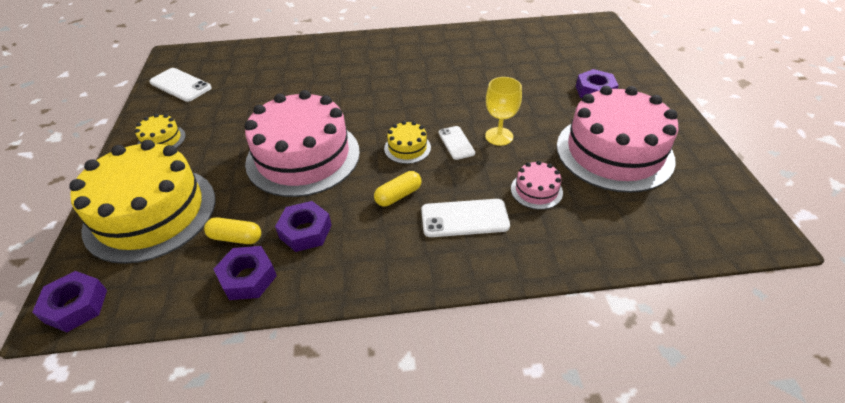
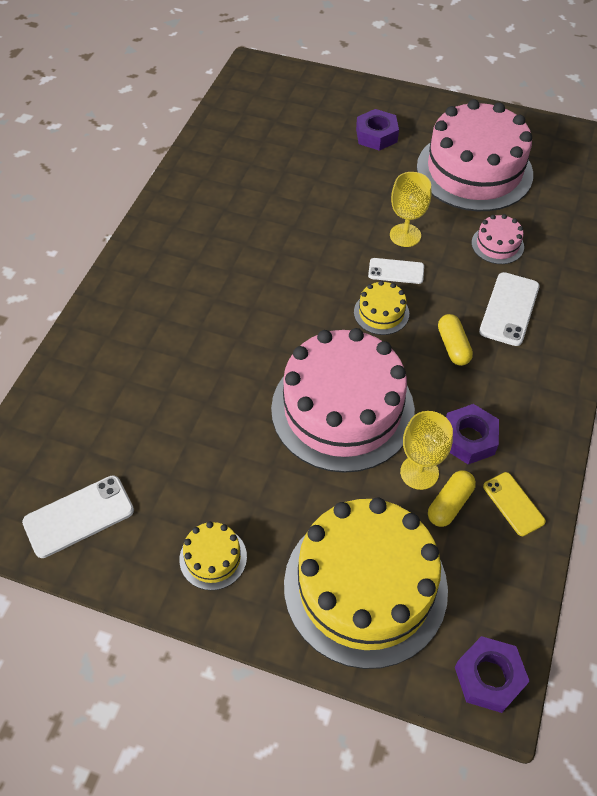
camera: 65 degrees left, 10 degrees up
purple nut [214,246,277,300] -> yellow phone [483,472,546,536]
none -> yellow goblet [400,411,453,490]

